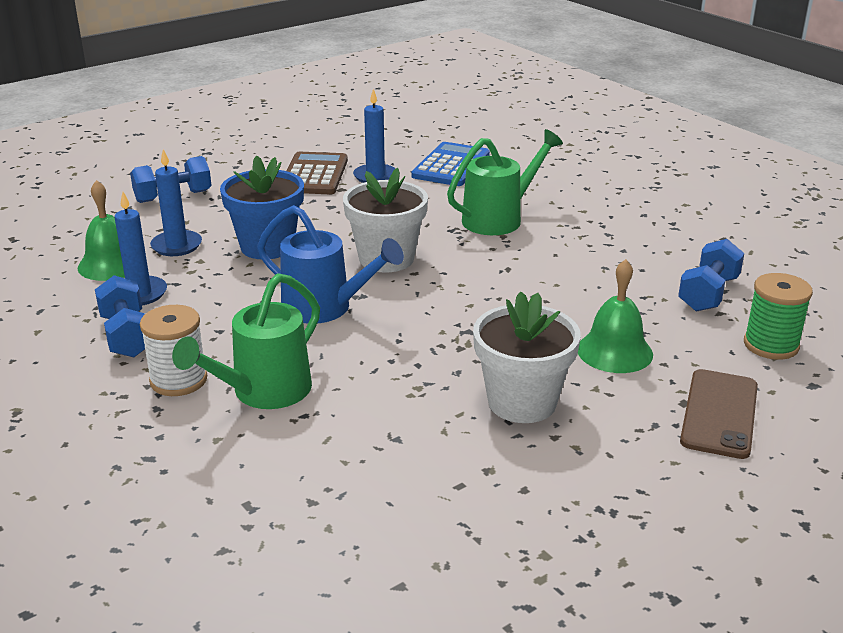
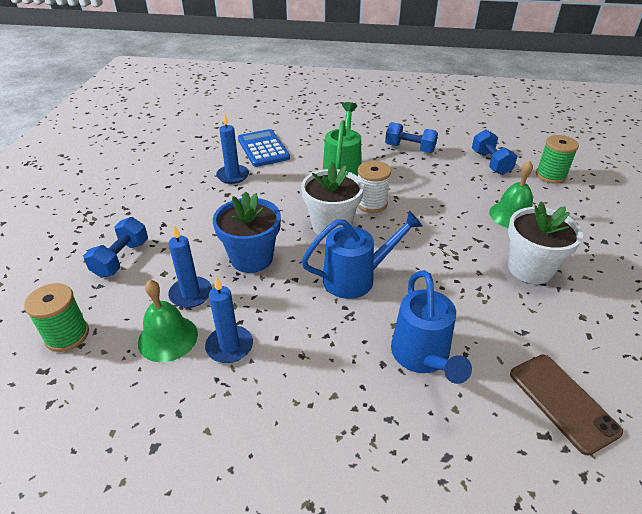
camera: 45 degrees left, 10 degrees up
blue dumbbell [95,275,145,357] -> blue dumbbell moved to [385,122,438,153]
white spool [140,305,207,396] -> white spool moved to [357,161,391,213]
green watering can [172,273,320,409] -> blue watering can [391,270,472,384]
brown calculator [287,152,348,194] -> none
brown phone [680,369,758,459] -> brown phone moved to [510,355,623,456]
none -> green spool [24,283,89,352]

